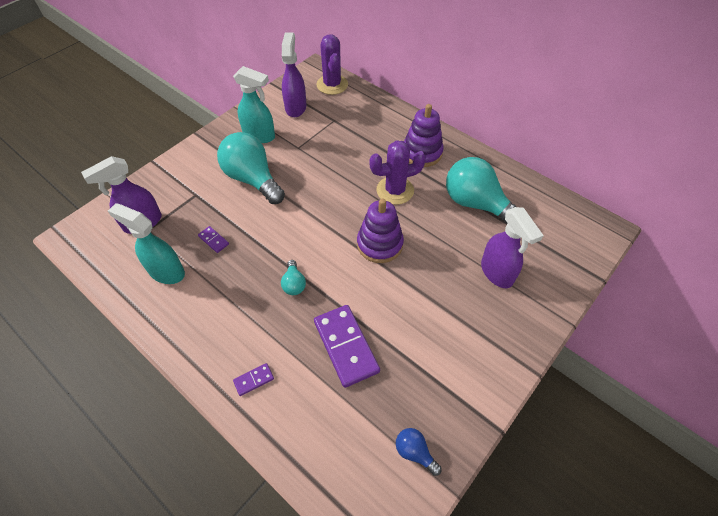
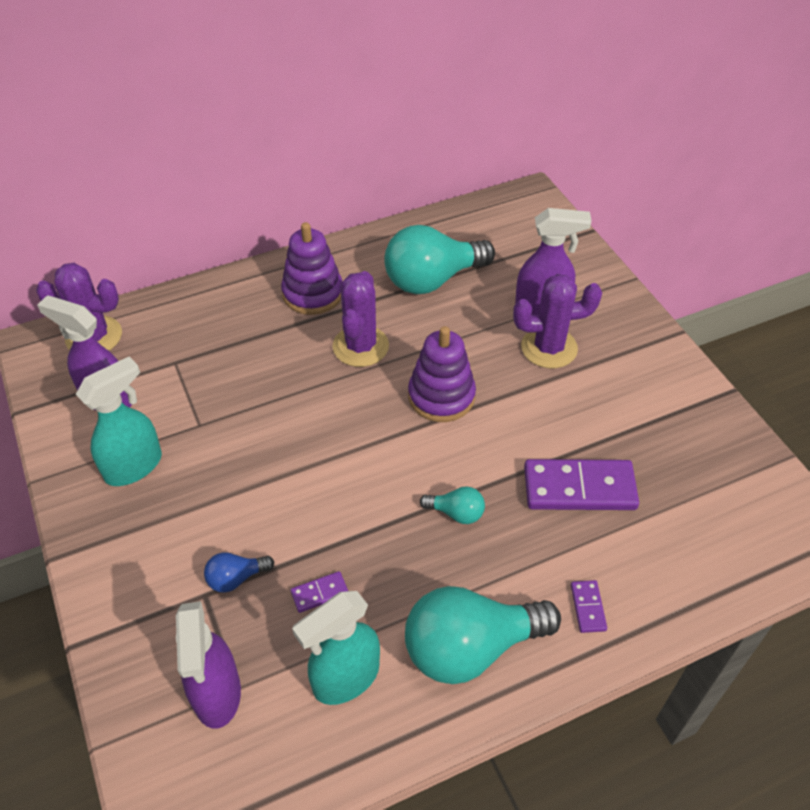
camera: 65 degrees left, 5 degrees down
turquoise light bulb [217,132,285,204] -> turquoise light bulb moved to [405,586,561,684]
blue light bulb [396,428,442,476] -> blue light bulb moved to [204,552,274,593]
none -> purple cactus [513,274,602,368]

